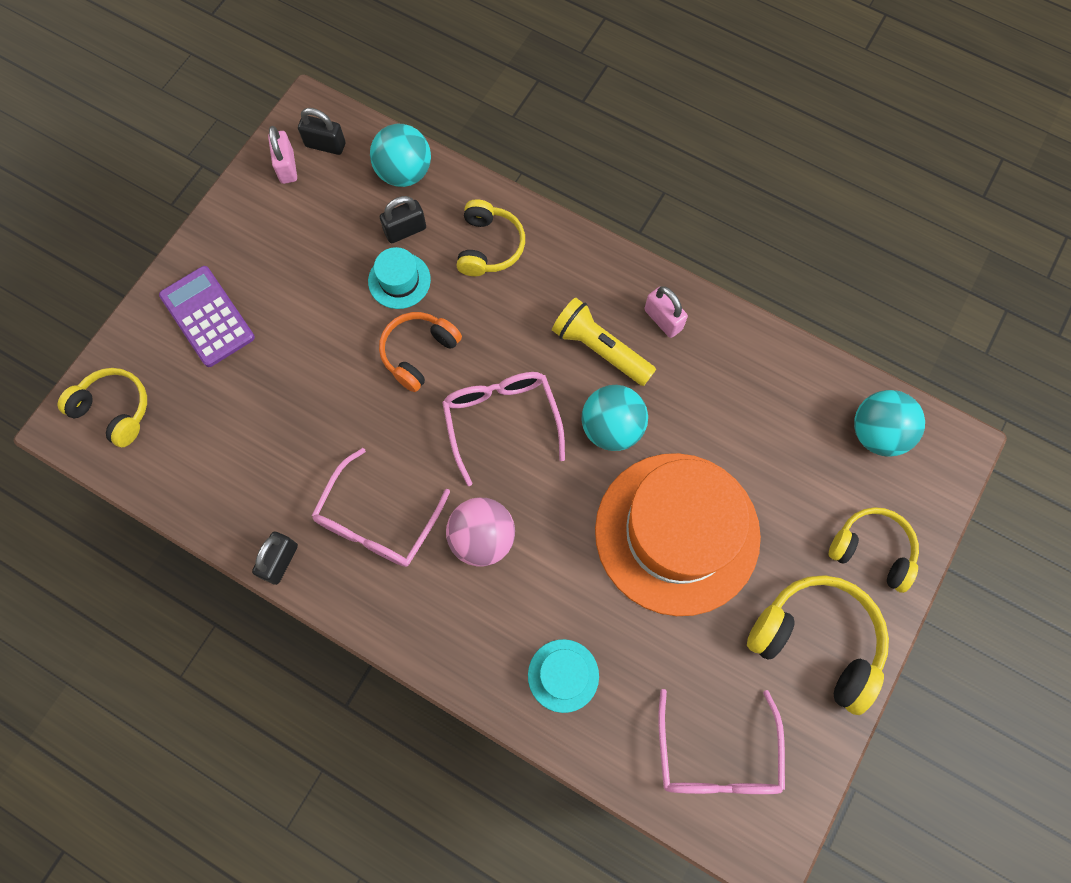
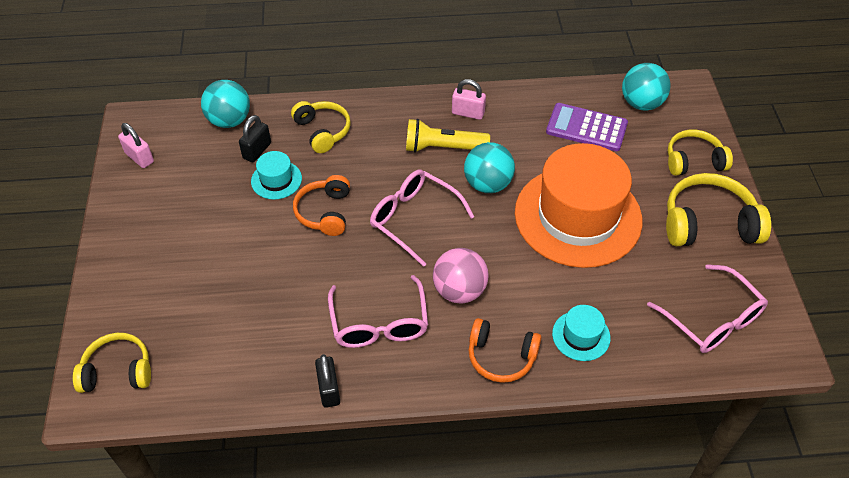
camera: 35 degrees left, 20 degrees down
purple calculator [159,266,255,367] -> purple calculator moved to [546,103,628,151]
black padlock [298,108,346,155] -> none
none -> orange headphones [468,318,542,383]

